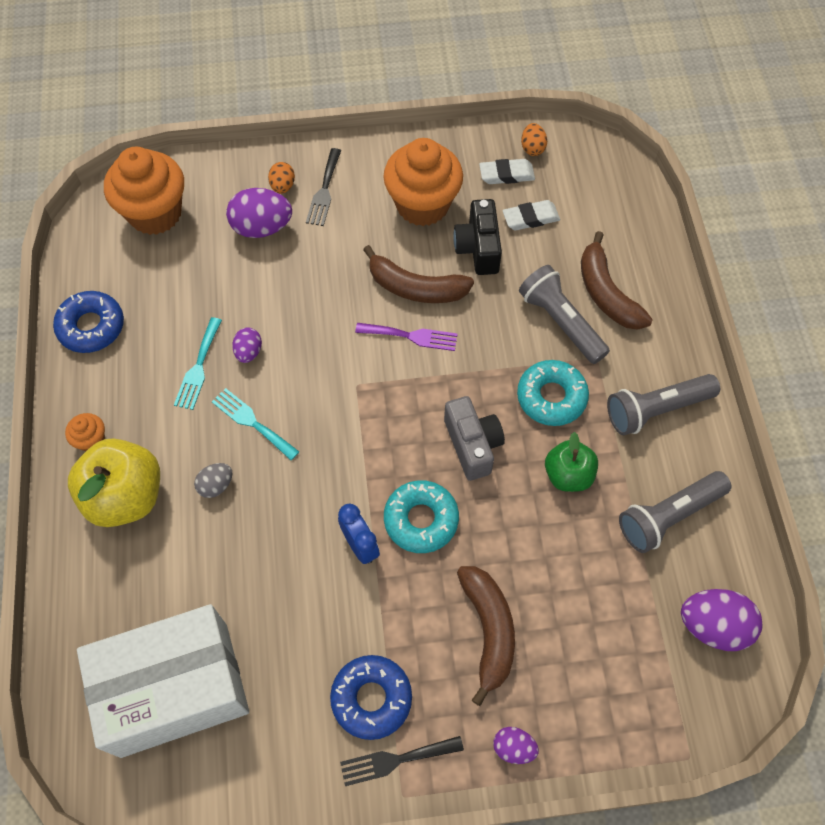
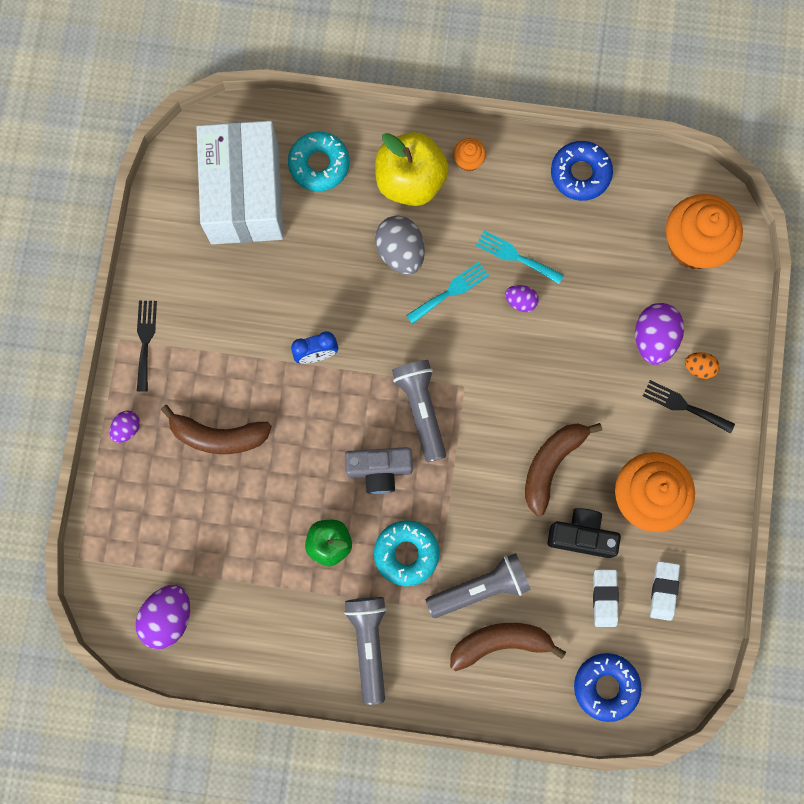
camera: 105 degrees right, 15 degrees up
grey egg [194,463,232,498] -> grey egg [375,216,425,275], size x1.82
blue donut [330,655,412,740] -> blue donut moved to [574,653,641,722]
purple fork [355,323,457,351] -> none
turquoise donut [384,480,459,553] -> turquoise donut moved to [288,132,350,191]
orange egg [521,123,547,156] -> none
grey flashlight [619,471,731,553] -> grey flashlight moved to [392,360,446,463]

